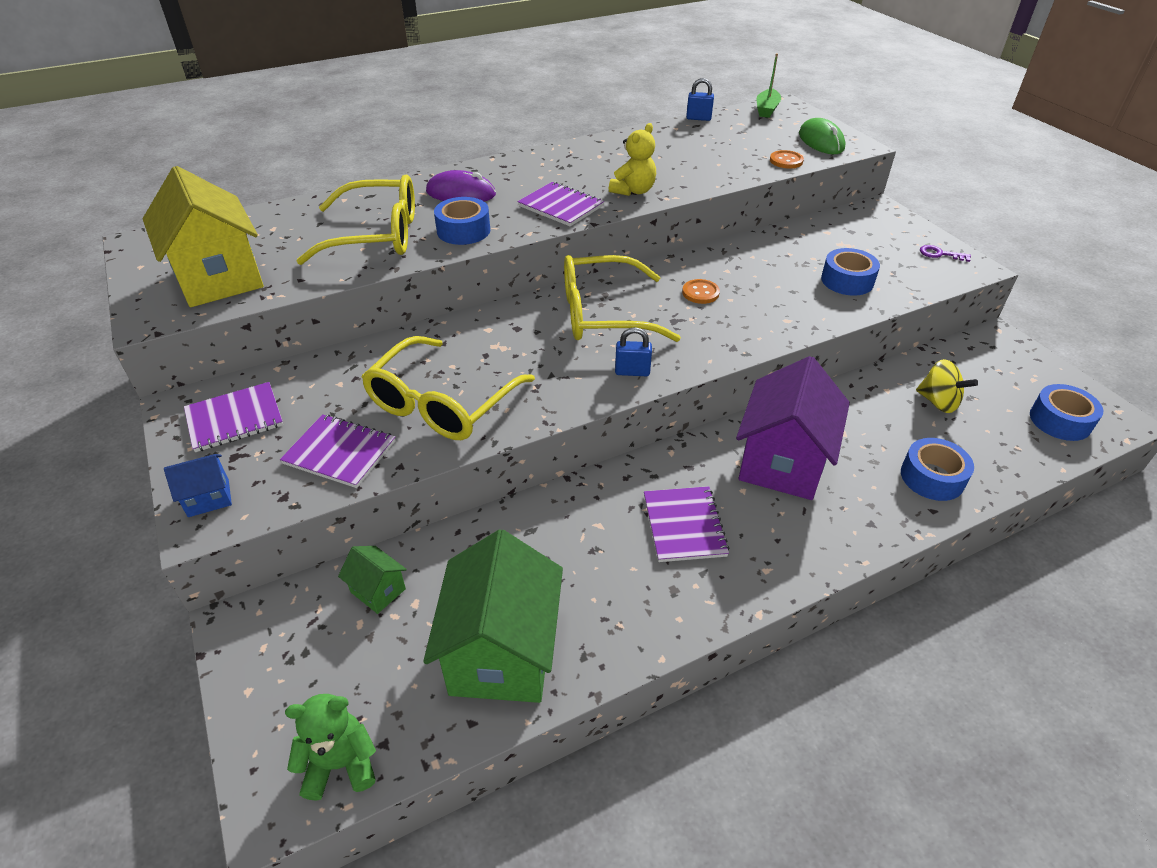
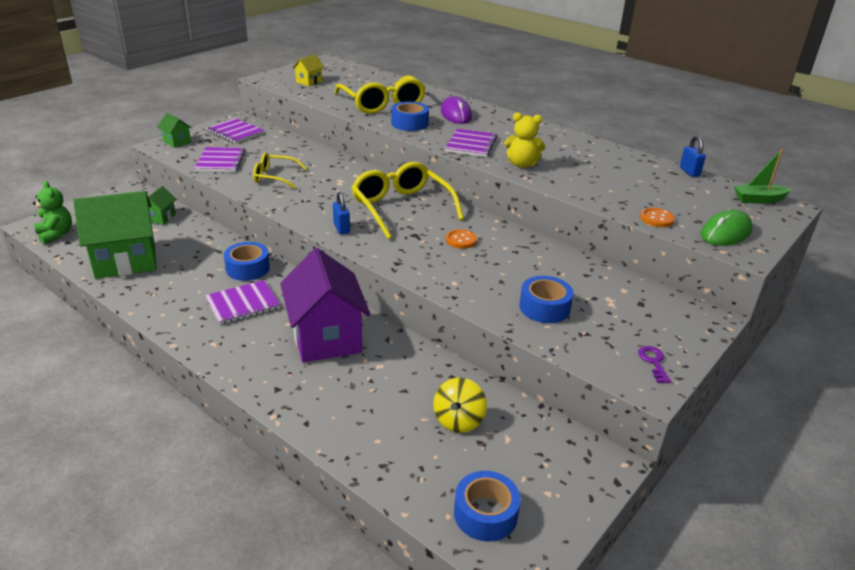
camera: 65 degrees right, 10 degrees down
yellow house [143,166,264,307] -> yellow house [292,54,324,86], size x0.44
blue house [164,454,232,517] -> green house [158,113,192,148]
yellow glasses [362,336,535,440] -> yellow glasses [253,152,307,189], size x0.58
purple house [736,356,850,500] -> purple house turned 75 degrees clockwise [280,248,371,363]
blue tape [901,438,974,501] -> blue tape moved to [224,242,270,281]

